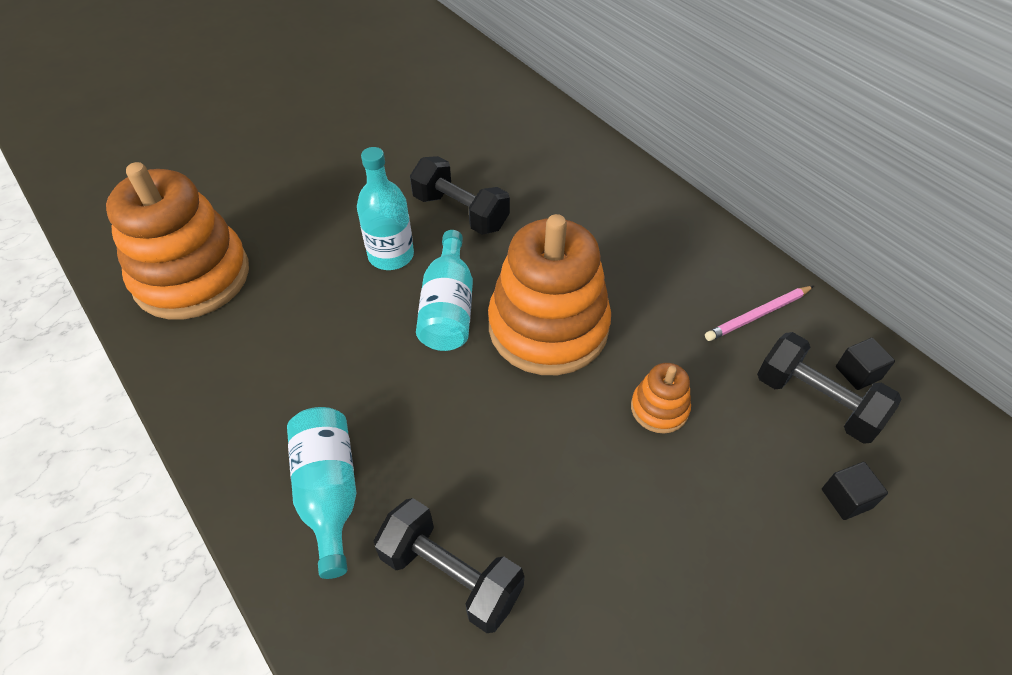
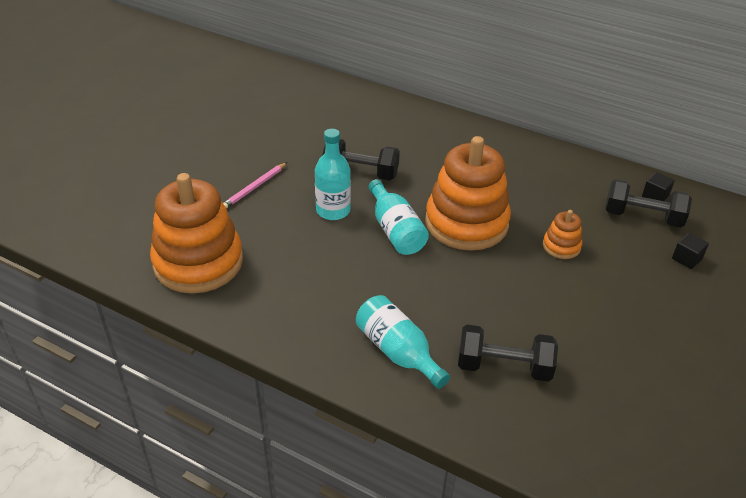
camera: 25 degrees left, 10 degrees down
pink pencil [705,286,814,341] -> pink pencil moved to [223,162,287,209]

